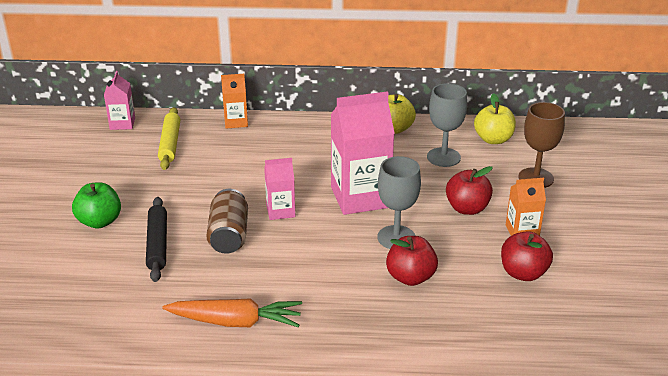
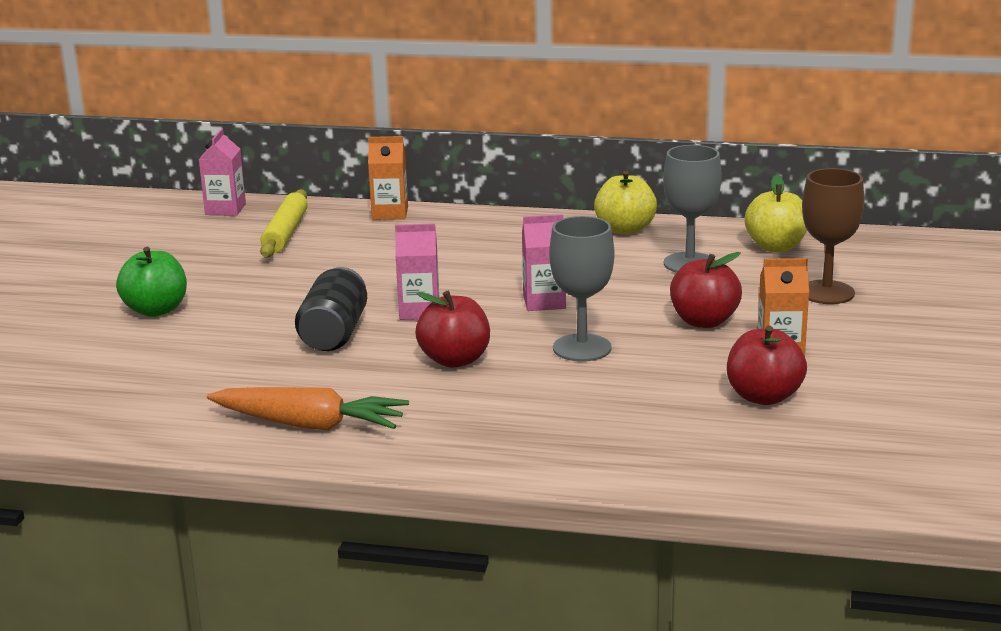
camera: 10 degrees right, 10 degrees down
black rolling pin [146,197,167,282] -> none
brown can [206,189,248,254] -> black can [295,267,367,351]
pink carton [331,91,395,215] -> pink carton [522,214,566,311], size x0.52
red apple [386,236,438,286] -> red apple moved to [415,291,490,368]

